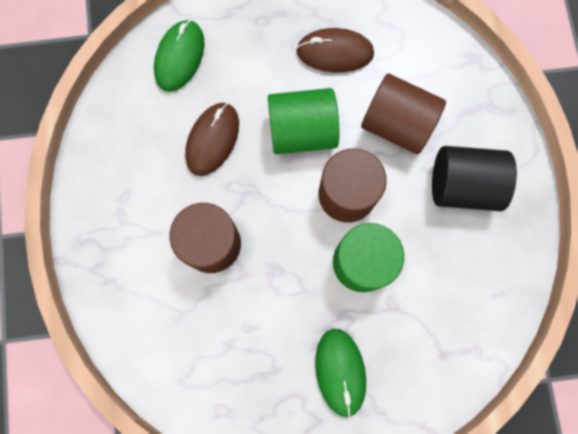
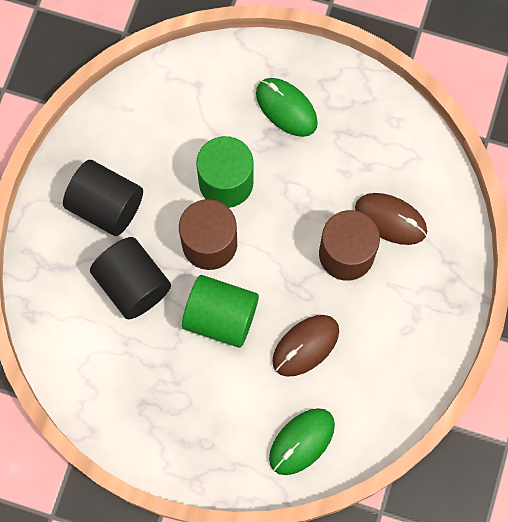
camera: 155 degrees left, 5 degrees down
brown mouse [296,28,374,72] -> brown mouse moved to [355,193,427,245]
green mouse [315,329,366,418] -> green mouse turned 60 degrees counterclockwise [256,78,318,137]
brown cylinder [361,73,446,154] -> black cylinder [90,237,171,320]

